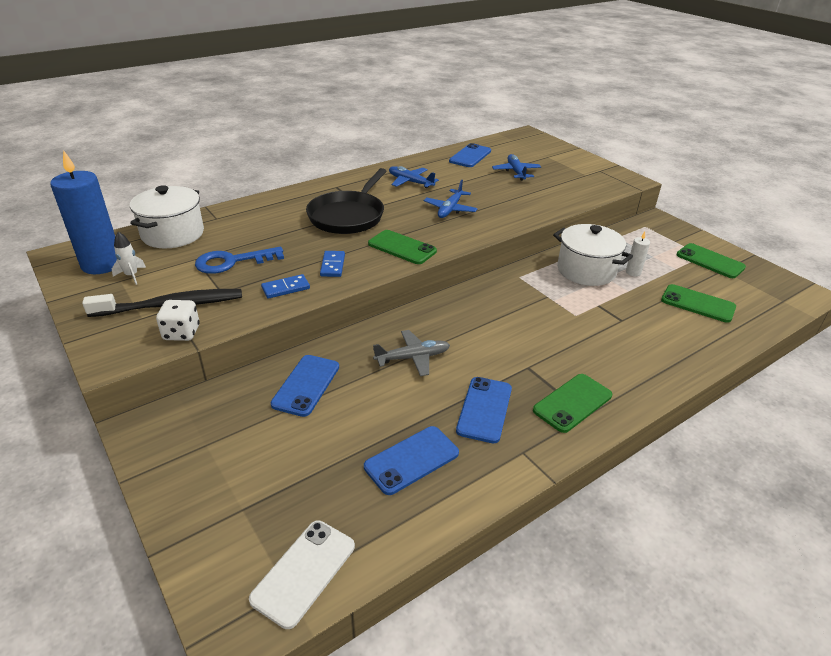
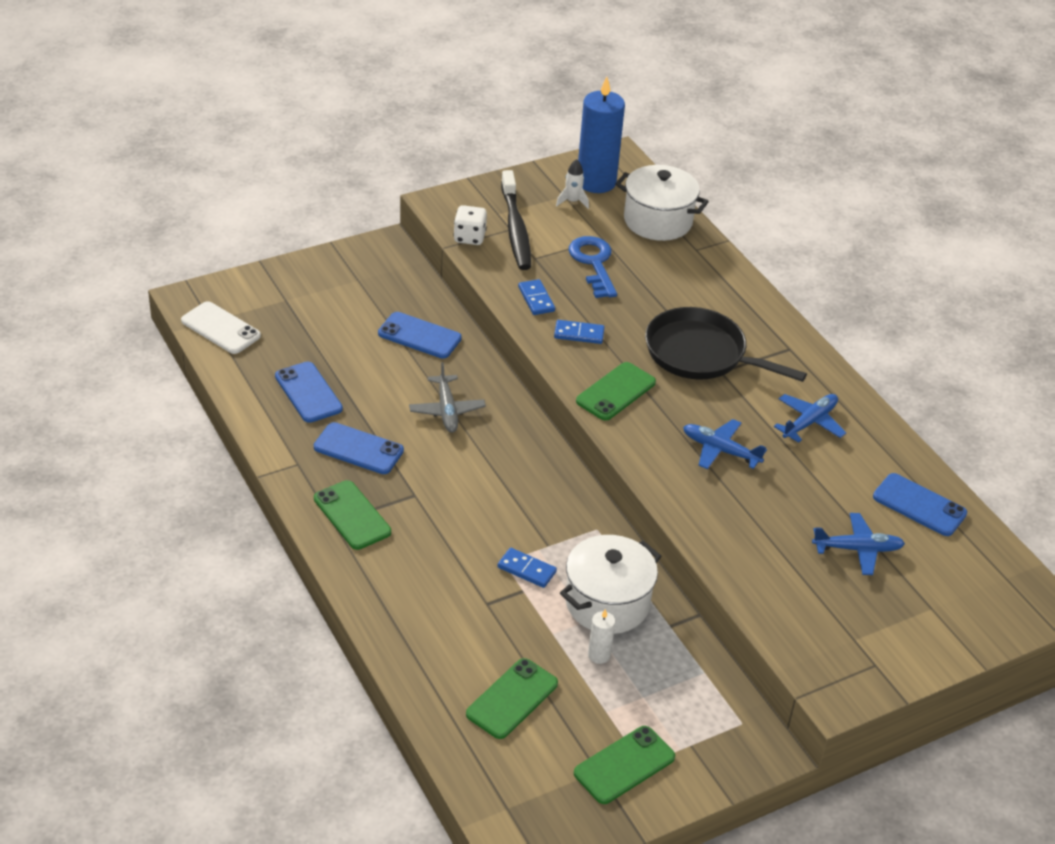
camera: 95 degrees right, 5 degrees up
none -> blue domino [497,548,557,588]

